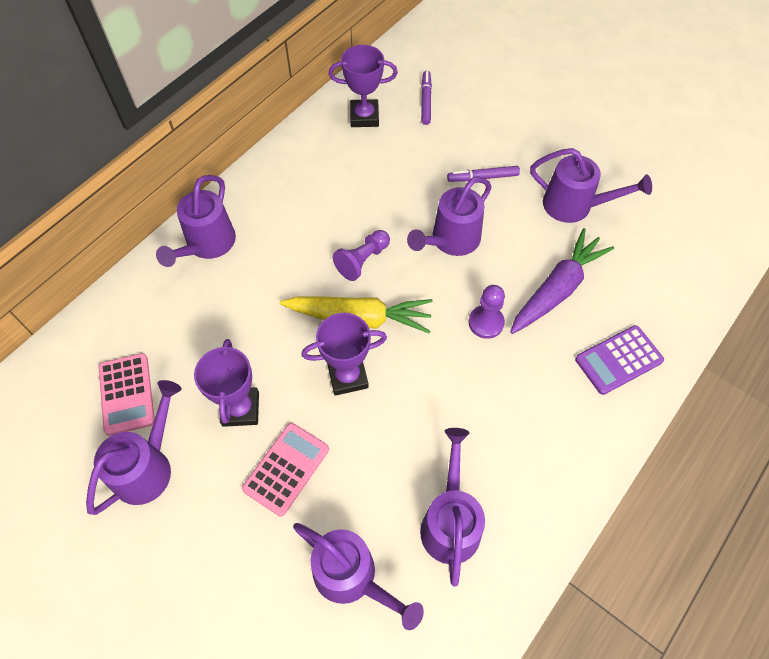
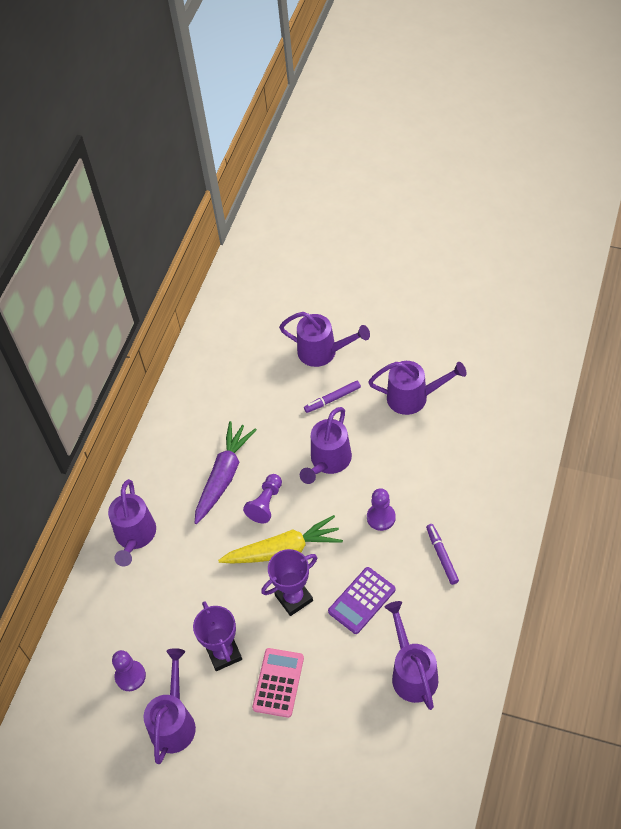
camera: 15 degrees left, 5 degrees down
pink calculator [98,353,155,436] -> purple pawn [112,650,146,691]
purple watering can [293,523,424,630] -> purple watering can moved to [279,312,370,367]
purple trophy [329,45,398,127] -> none
purple marker [421,71,432,125] -> purple marker moved to [426,524,459,585]
purple carrot [510,228,614,334] -> purple carrot moved to [195,421,257,524]
purple calculator [575,325,664,395] -> purple calculator moved to [328,567,396,634]

